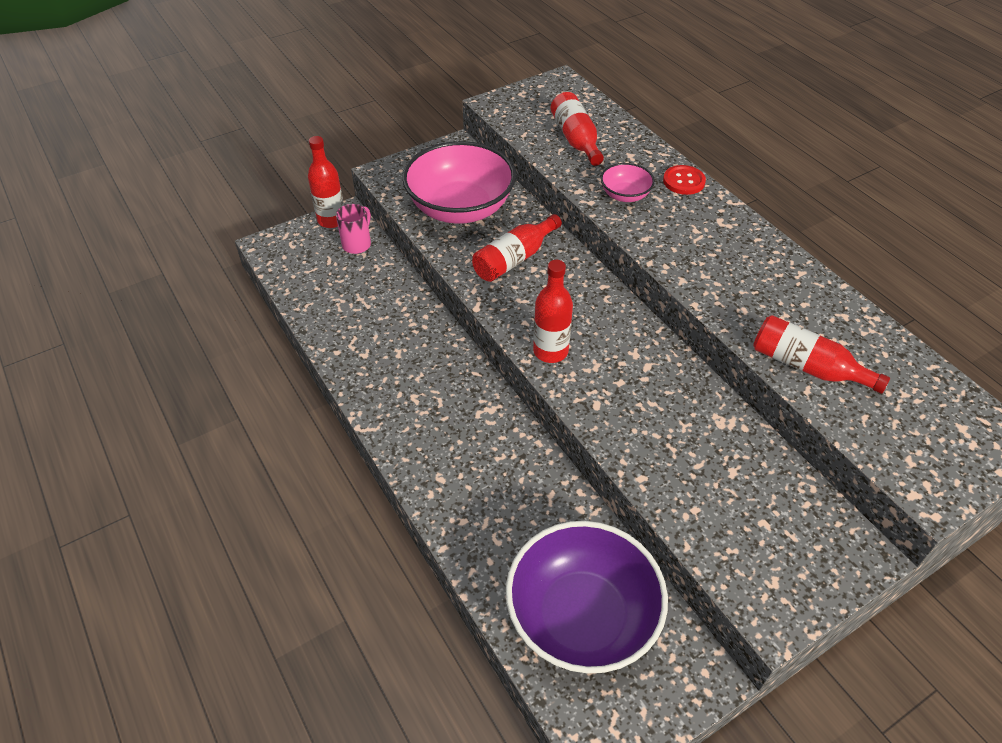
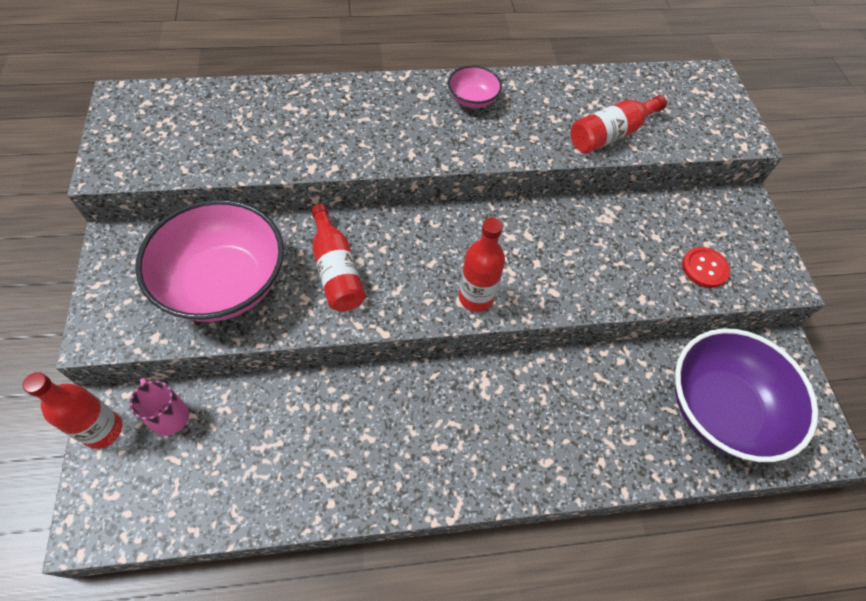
camera: 70 degrees left, 10 degrees up
red bottle [551,92,604,166] -> none
pink bowl [601,163,655,202] -> pink bowl moved to [448,66,502,108]
red button [663,165,706,195] -> red button moved to [682,247,730,288]

